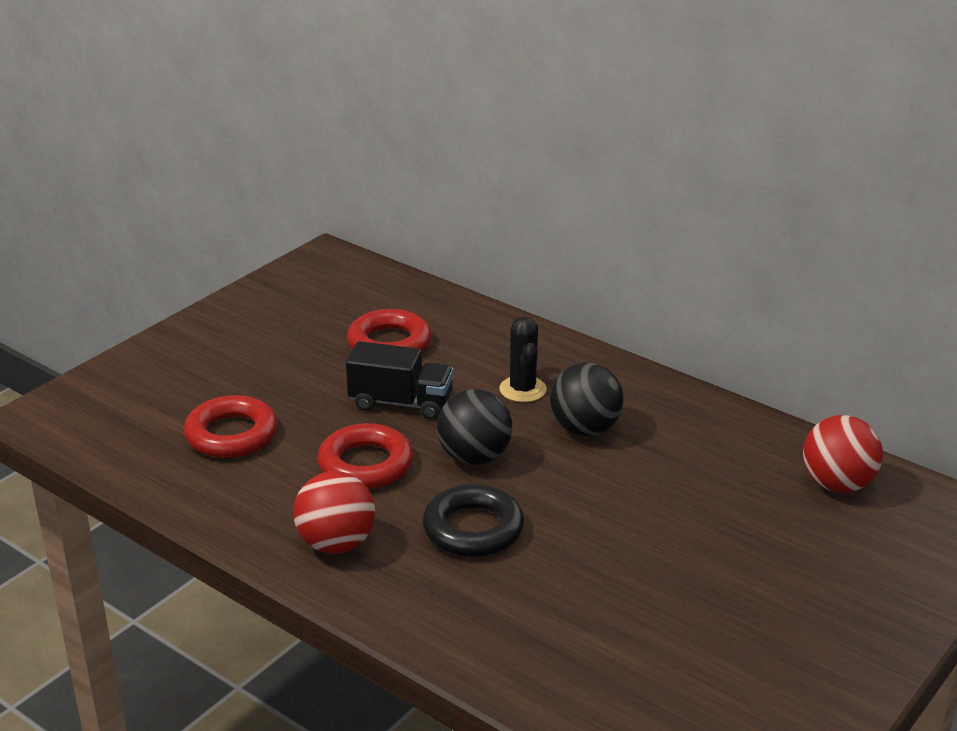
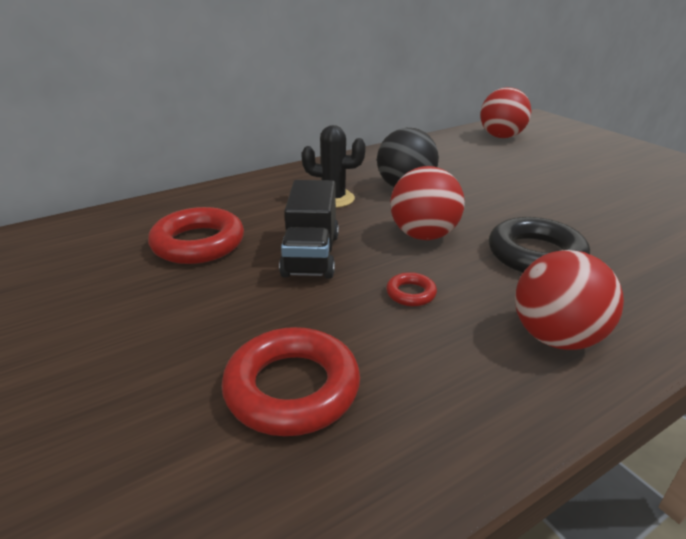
camera: 70 degrees left, 0 degrees up
red ring [317,423,413,489] -> red ring [386,272,437,306], size x0.47
black truck [346,341,454,420] -> black truck turned 150 degrees clockwise [279,180,339,279]
black ball [437,389,512,465] -> red ball [390,166,465,240]

